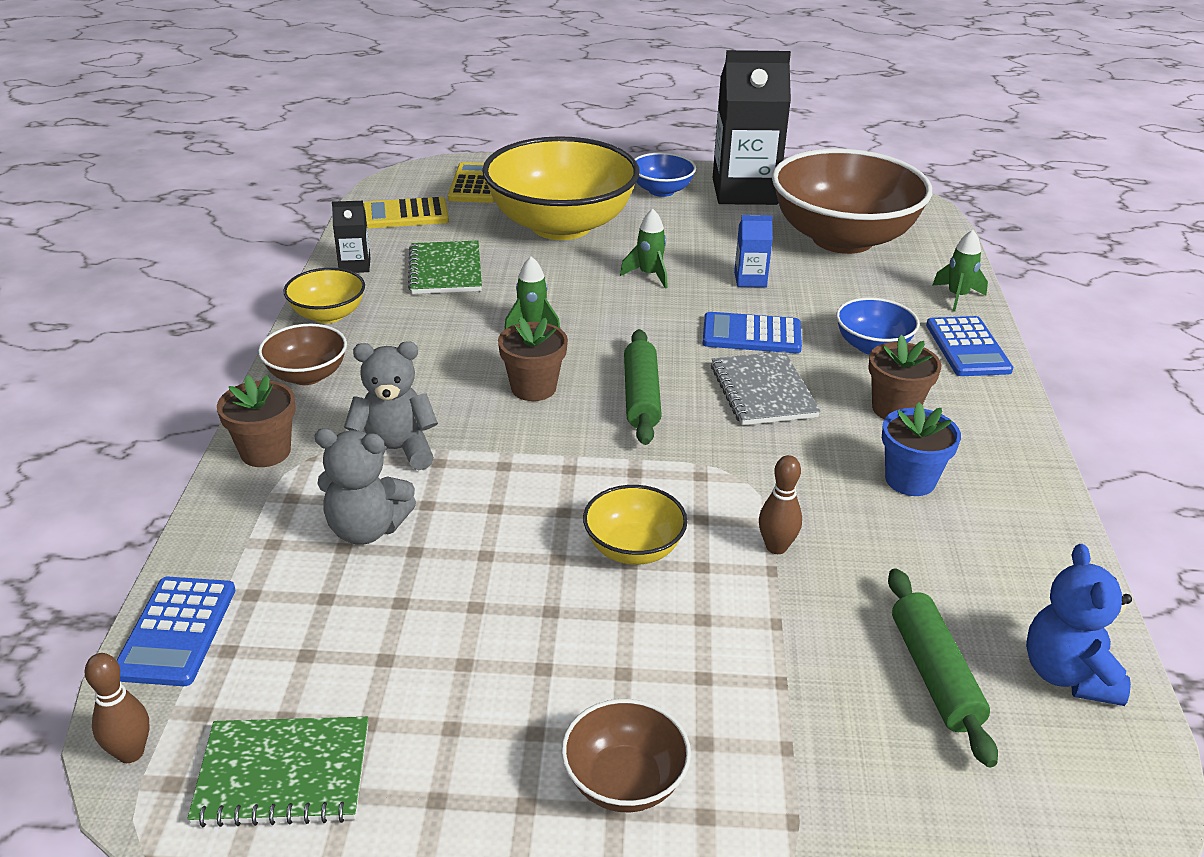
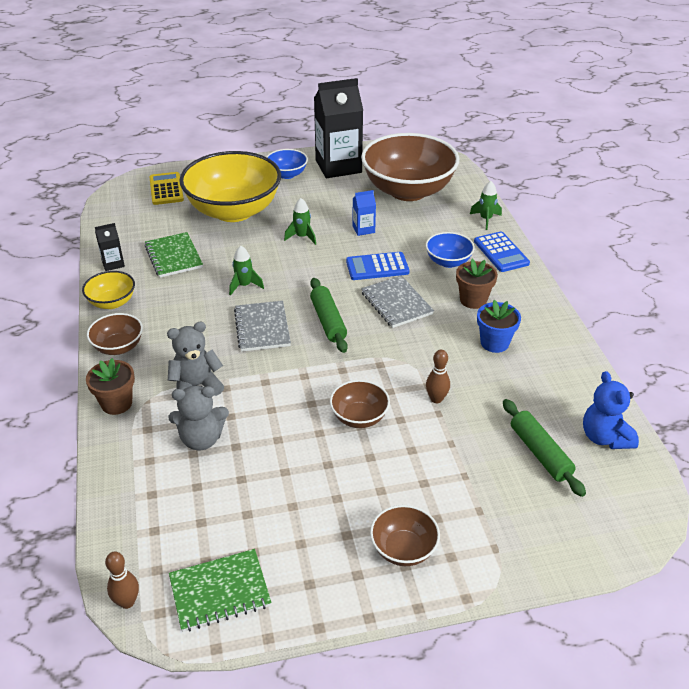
camera: 15 degrees left, 5 degrees up
blue calculator [117,577,235,686] -> none
yellow calculator [363,197,449,228] -> none
brown flower pot [498,317,568,401] -> grey notebook [234,301,291,352]
yellow bowl [583,485,687,565] -> brown bowl [330,380,390,428]

